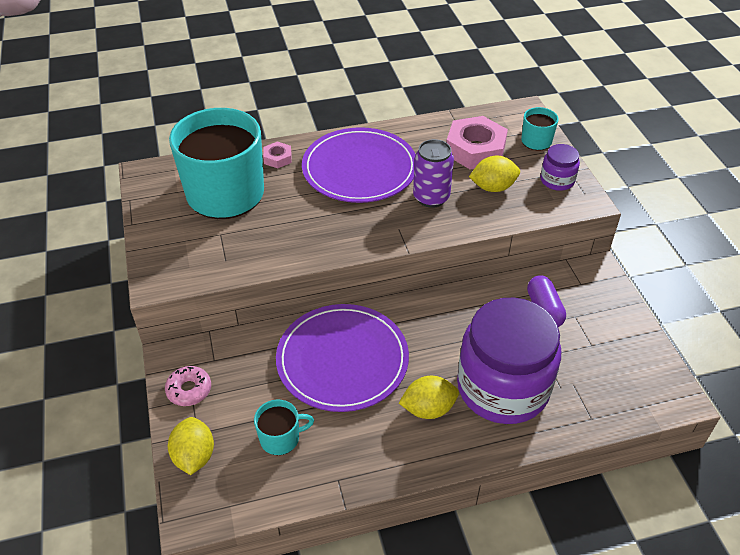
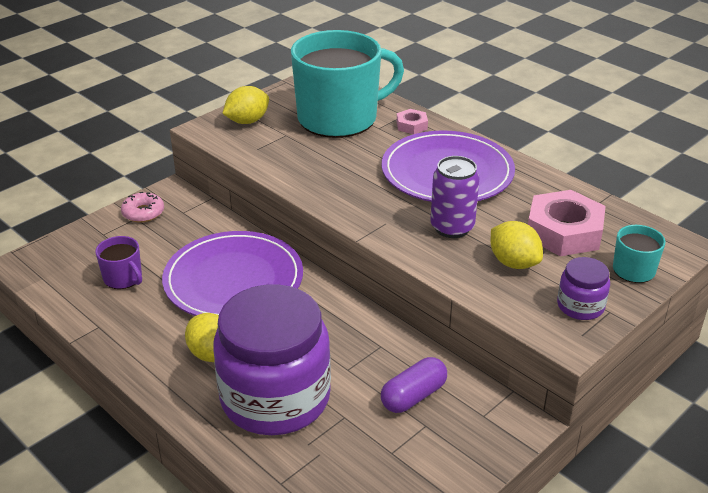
camera: 60 degrees right, 10 degrees down
yellow lemon [168,417,214,475] -> yellow lemon moved to [222,86,269,124]
turquoise mug [254,400,314,455] -> purple mug [95,236,142,289]

